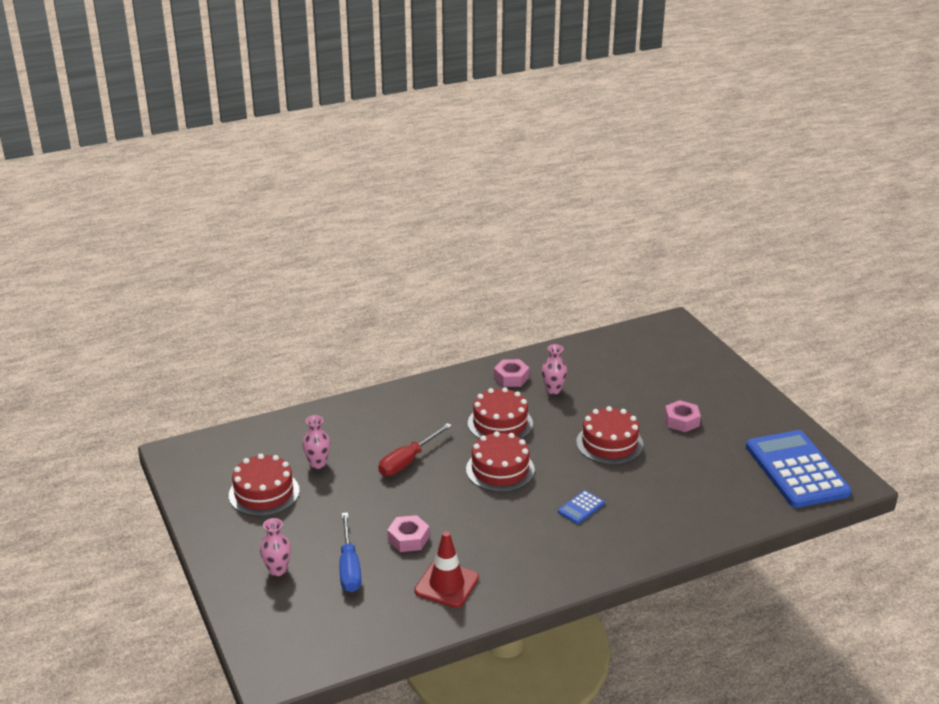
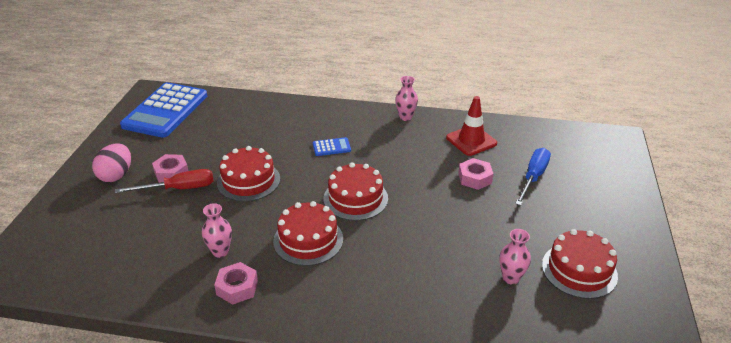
camera: 145 degrees left, 5 degrees up
pink vase [260,518,291,576] -> pink vase moved to [395,76,418,121]
red screwdriver [378,423,452,476] -> red screwdriver moved to [115,169,214,193]
none -> pink egg [92,143,131,182]

